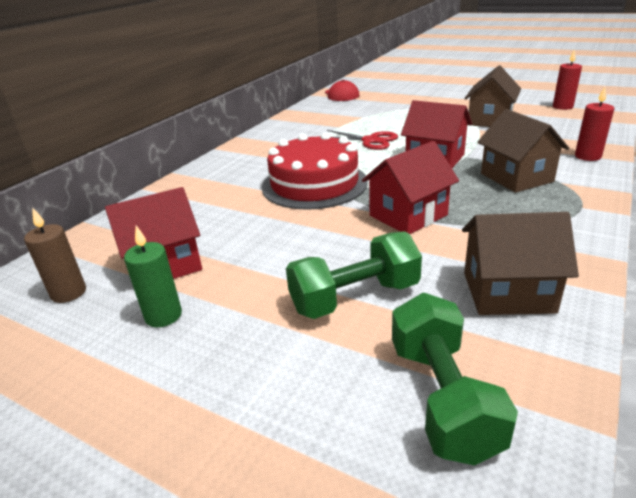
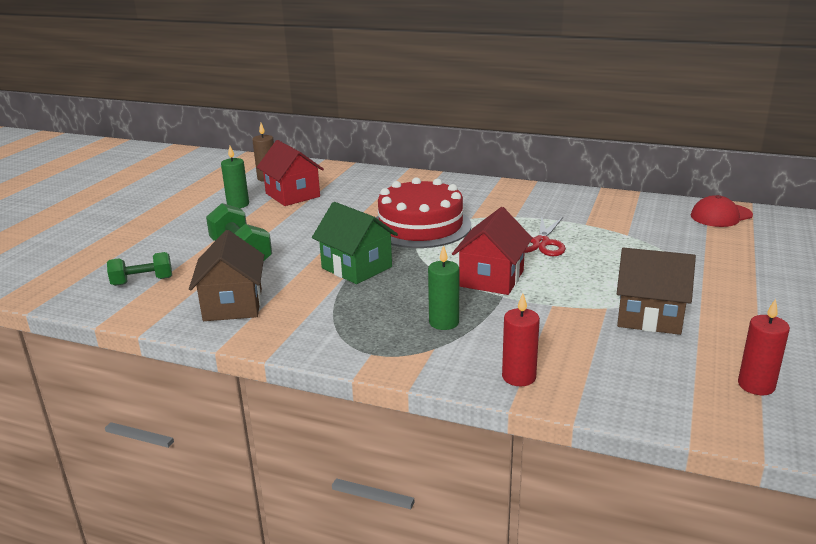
camera: 80 degrees right, 5 degrees down
red house [362,141,459,234] -> green house [312,202,398,284]
green dumbbell [392,293,518,466] -> green dumbbell [107,252,172,286], size x0.64
brown house [478,109,569,193] -> green candle [428,245,459,330]

